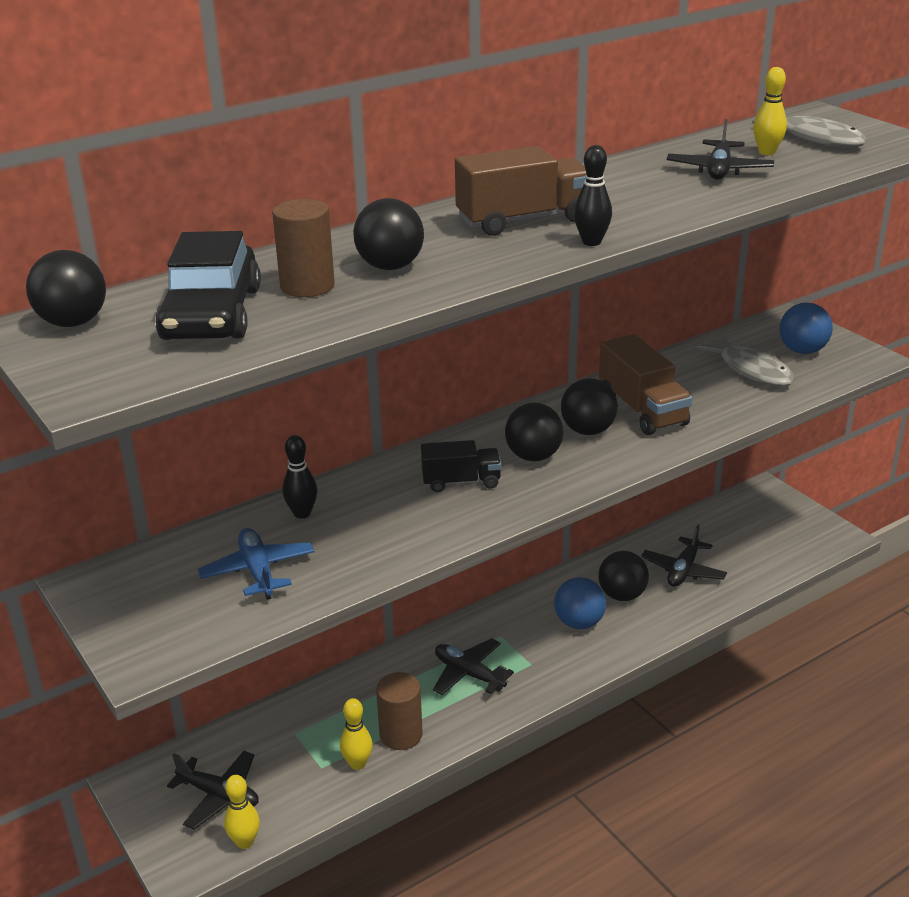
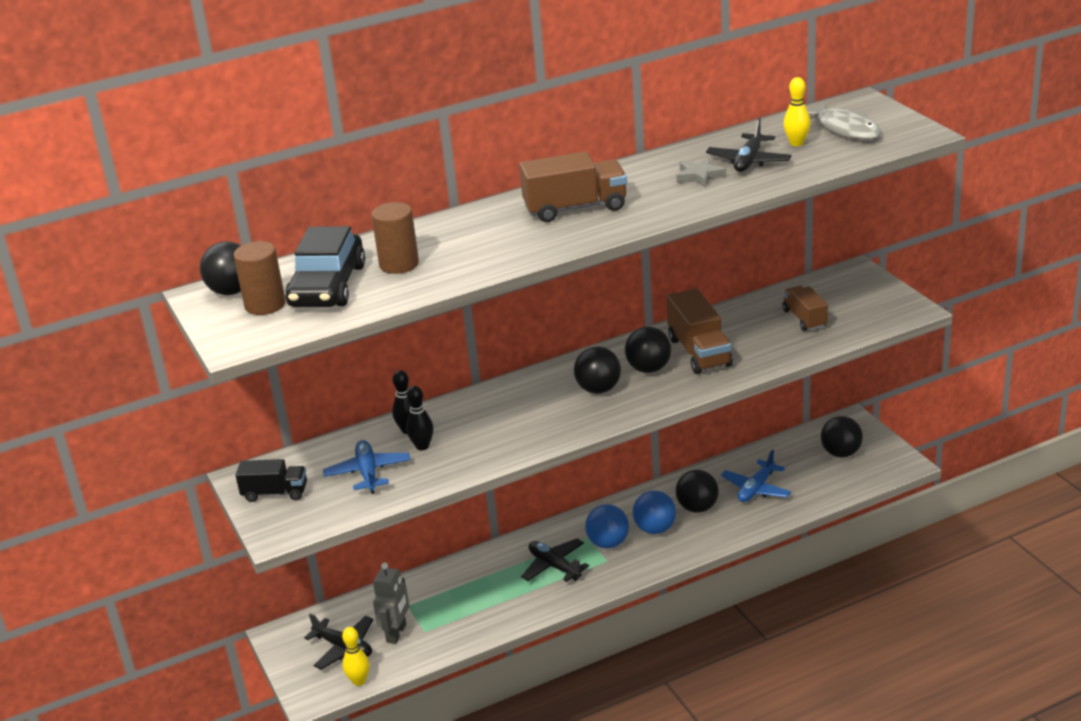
camera: 10 degrees right, 0 degrees up
yellow bowling pin [340,698,373,770] -> none
black ball [353,198,424,270] -> black ball moved to [821,416,863,457]
brown cylinder [376,672,423,750] -> brown cylinder moved to [234,241,286,315]
black truck [421,440,501,492] -> black truck moved to [235,459,307,502]
black bowling pin [574,145,612,246] -> black bowling pin moved to [406,386,434,450]
black plane [641,525,727,587] -> blue plane [721,449,791,502]
grey fish [696,336,795,386] -> brown truck [782,286,828,331]
blue ball [779,303,833,354] -> blue ball moved to [585,504,629,548]
none -> grey robot [373,563,409,644]
none -> grey star [677,157,726,188]

